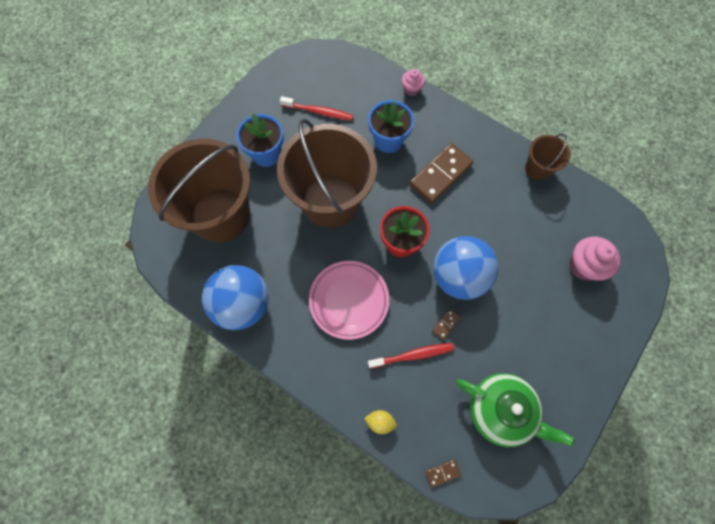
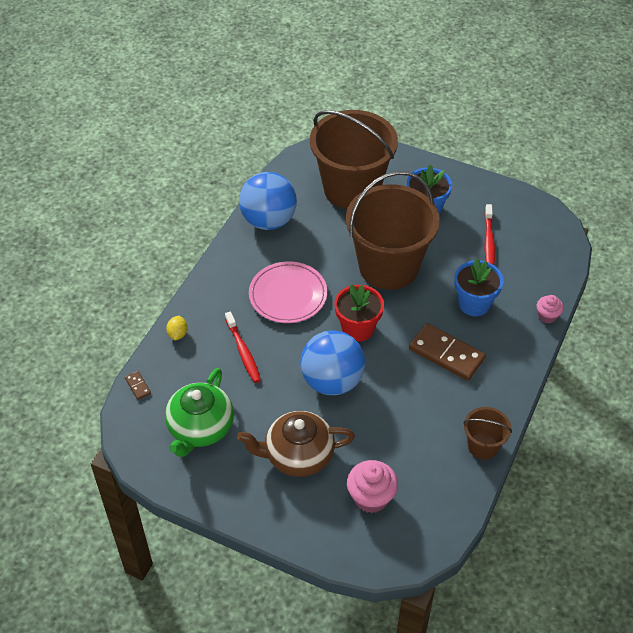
camera: 80 degrees right, 20 degrees down
brown domino [432,309,461,340] -> none
none -> brown teapot [237,411,355,477]

